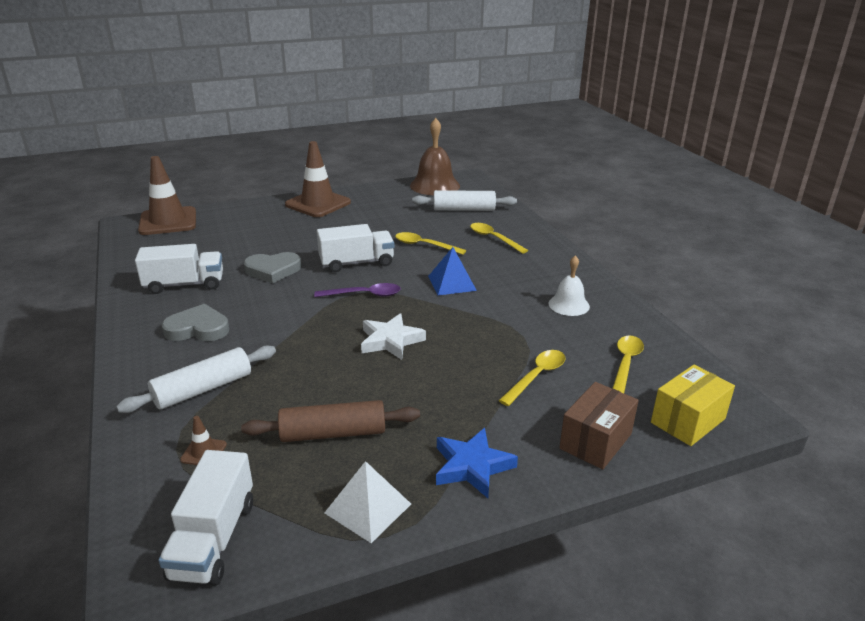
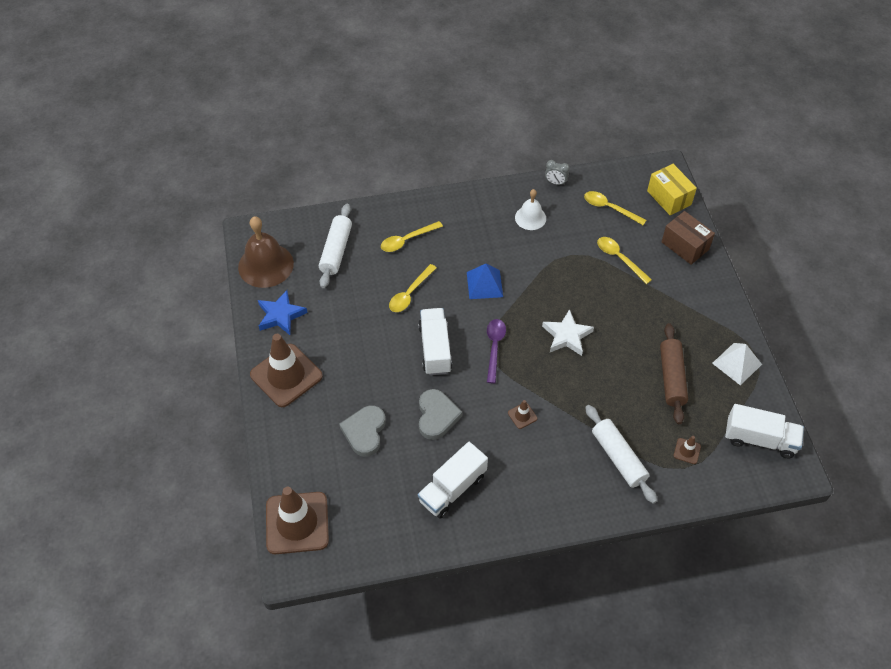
camera: 80 degrees left, 25 degrees up
white truck [135,244,223,294] -> white truck turned 135 degrees counterclockwise [418,442,488,519]
grey heart [161,304,229,341] -> grey heart moved to [339,405,386,457]
blue star [436,428,518,498] -> blue star moved to [258,290,308,335]
none -> brown traffic cone [508,400,537,429]
none -> grey clock [545,160,570,185]

